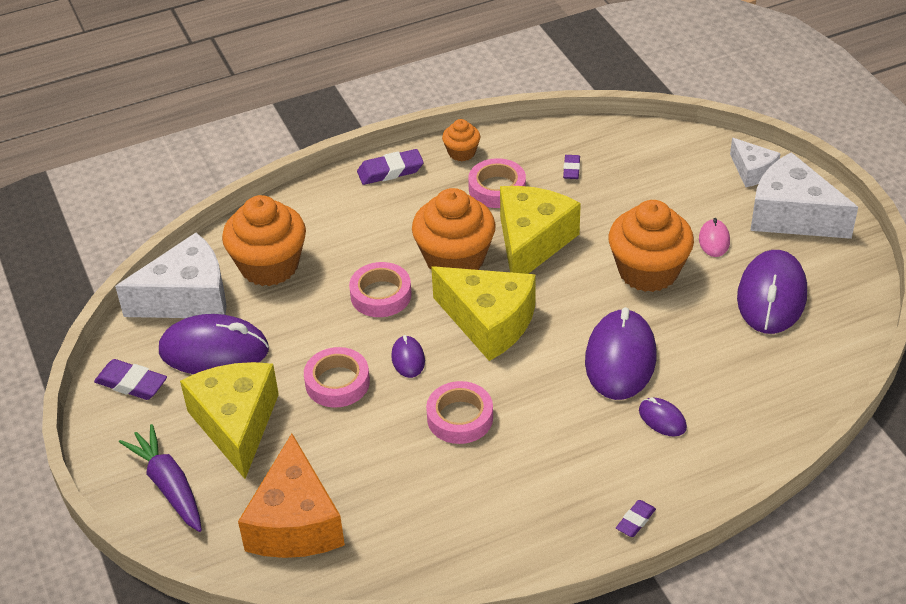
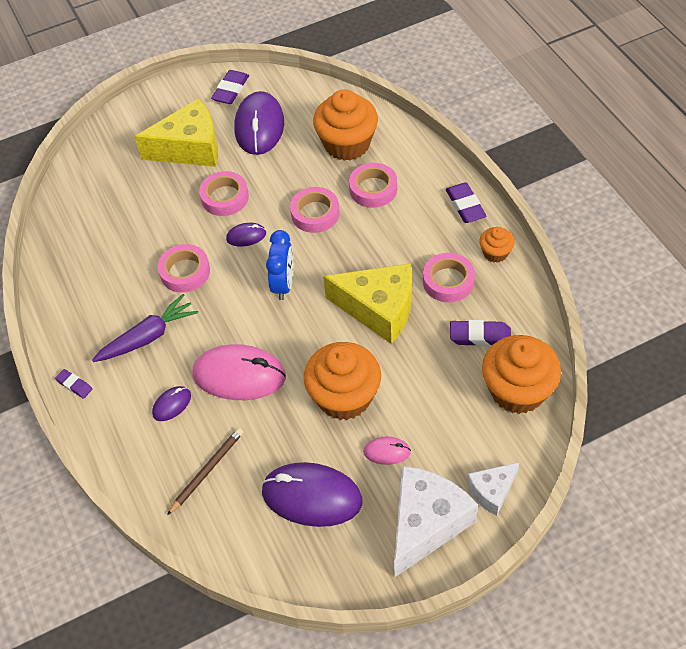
camera: 90 degrees right, 10 degrees up
white cheese [115,233,227,318] -> none
purple carrot [119,424,202,532] -> purple carrot moved to [92,294,198,362]
orange cheese [238,434,345,558] -> none
orange cupcake [412,188,496,270] -> orange cupcake moved to [482,335,561,414]
yellow cheese [431,266,536,361] -> blue clock [266,230,294,300]
purple eraser [563,155,580,179] -> purple eraser [450,320,511,347], size x1.64
purple mouse [585,307,656,400] -> pink mouse [193,344,286,400]
none -> brown pencil [167,428,243,515]
none -> pink tape [349,163,397,208]

